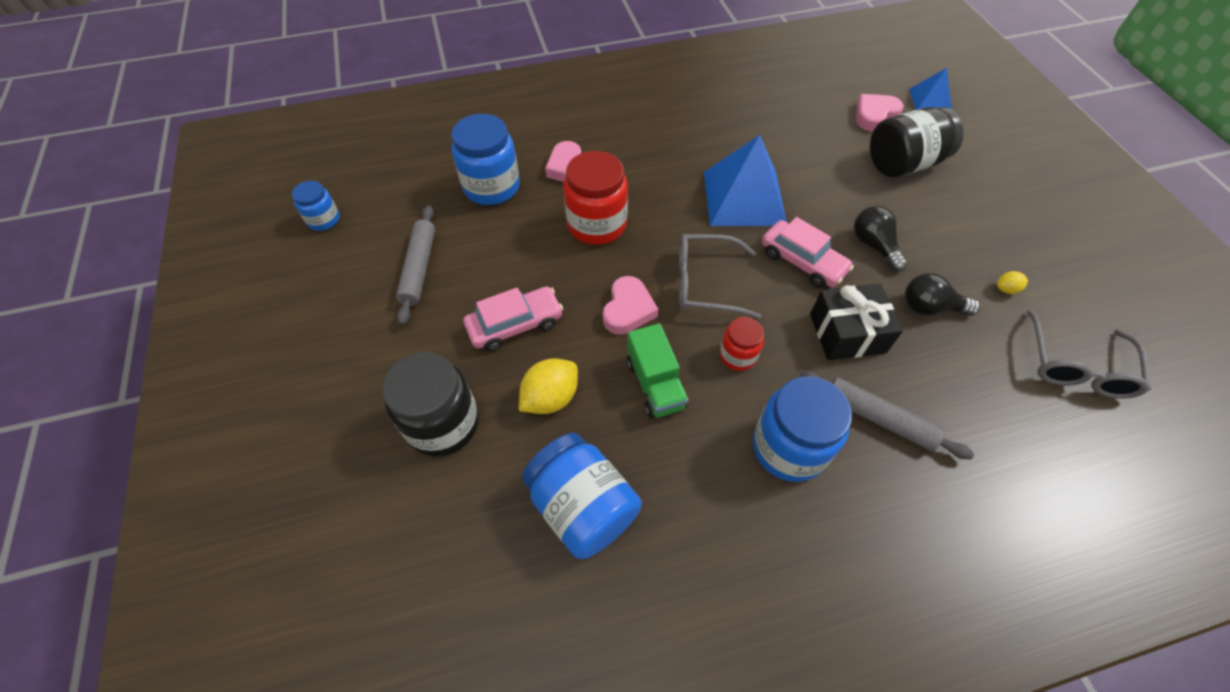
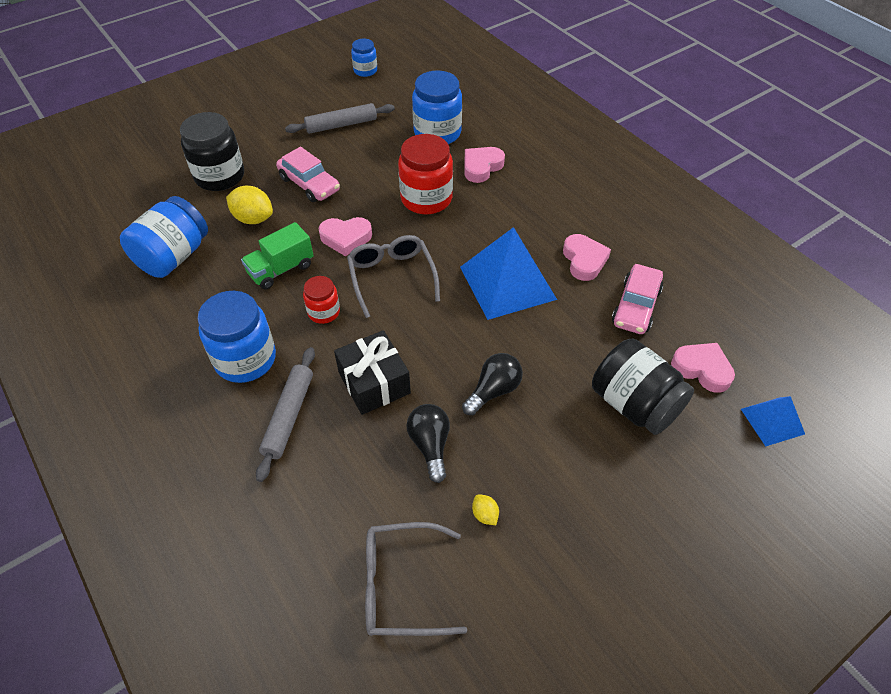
camera: 70 degrees right, 5 degrees down
pink car [762,217,854,288] -> pink car moved to [612,264,663,334]
none -> pink heart [563,234,611,281]

